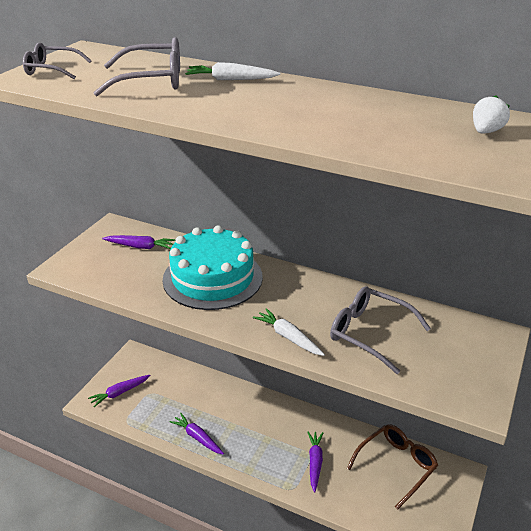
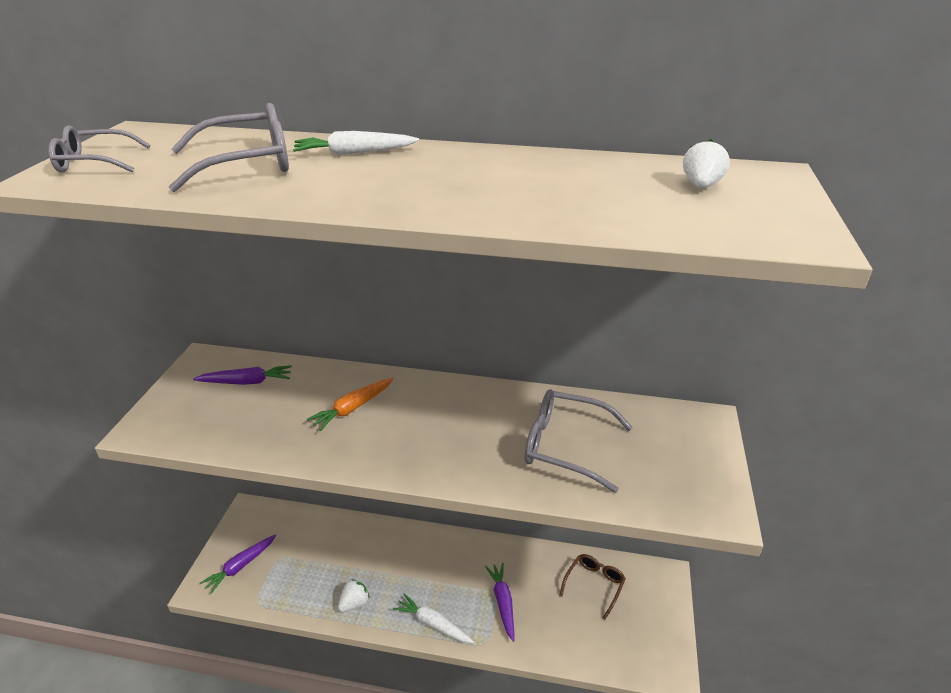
camera: 15 degrees left, 0 degrees up
turquoise cake [163,225,263,310] -> orange carrot [307,377,394,431]
purple carrot [170,413,224,455] -> white strawberry [338,579,370,612]
white carrot [253,308,325,356] -> white carrot moved to [393,593,474,643]
brown glasses [347,424,438,510] -> brown glasses [559,554,626,619], size x0.66

